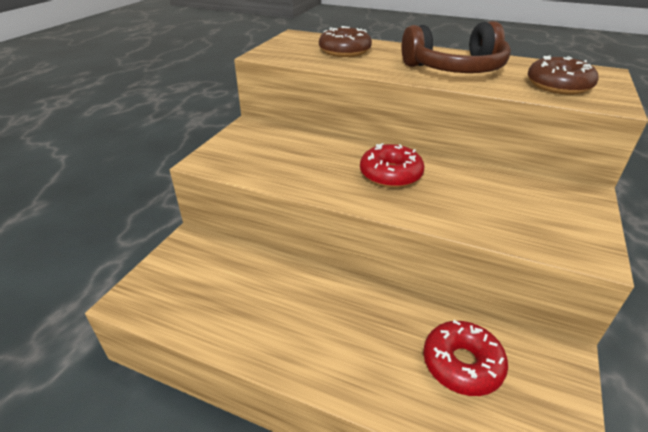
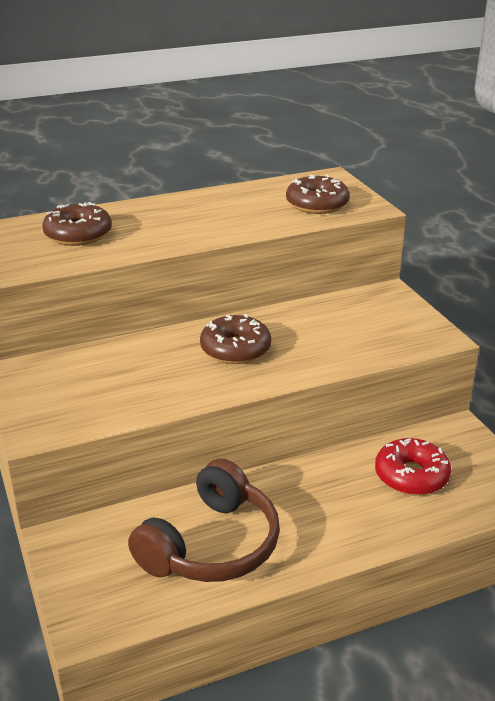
camera: 45 degrees left, 5 degrees down
red donut [360,143,424,188] -> brown donut [200,314,271,364]
brown headphones [402,21,511,73] -> brown headphones moved to [128,459,280,582]

